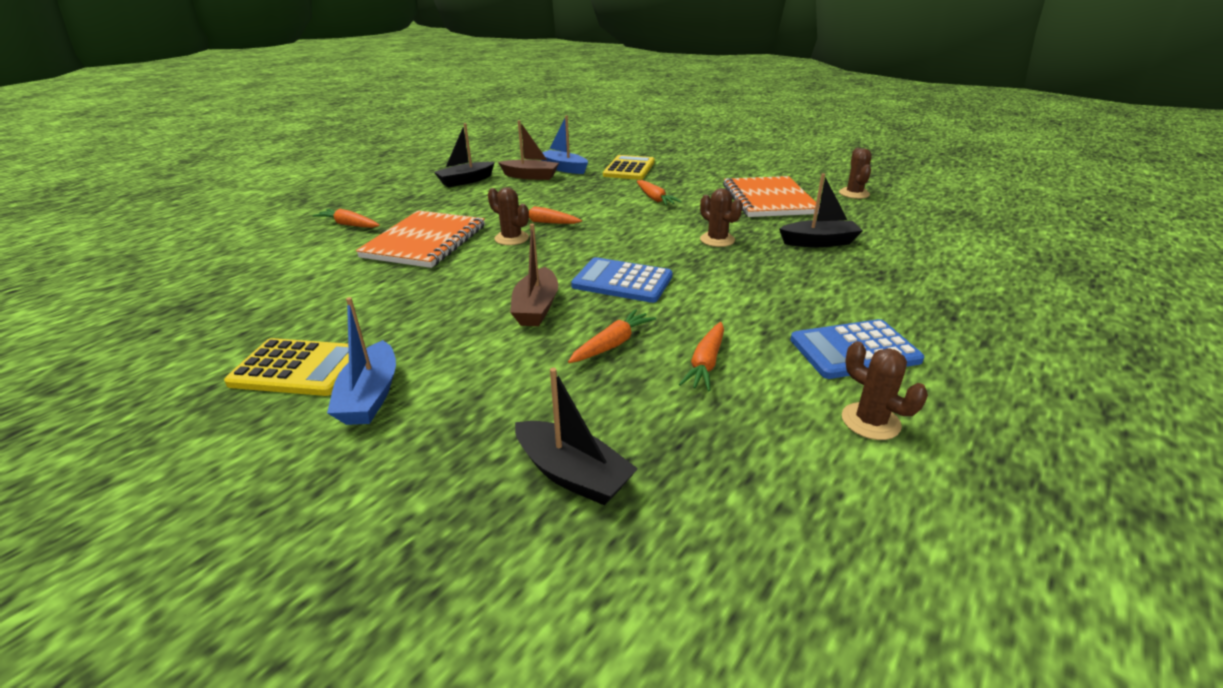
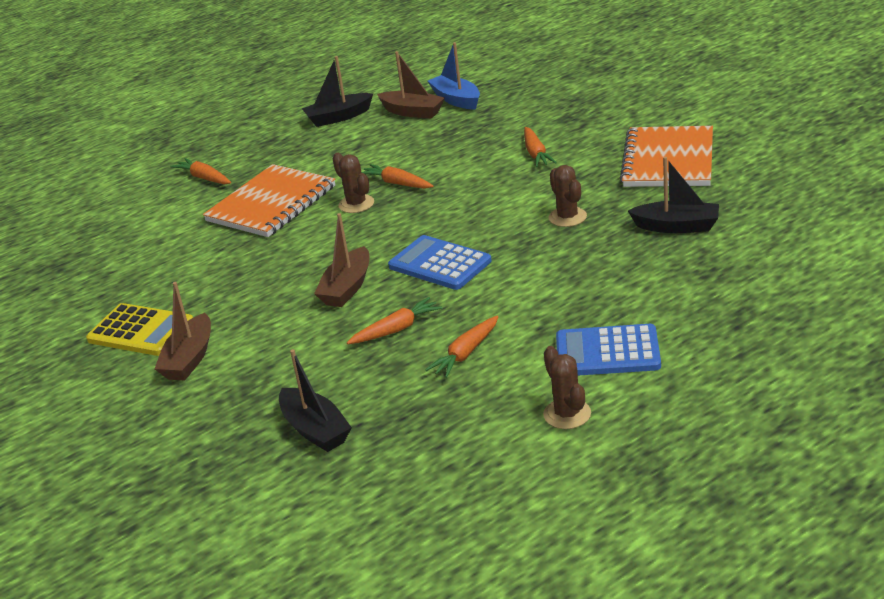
camera: 20 degrees right, 0 degrees up
blue boat [327,297,396,425] -> brown boat [154,282,211,380]
yellow calculator [603,155,655,180] -> none
brown cactus [839,148,872,199] -> none

